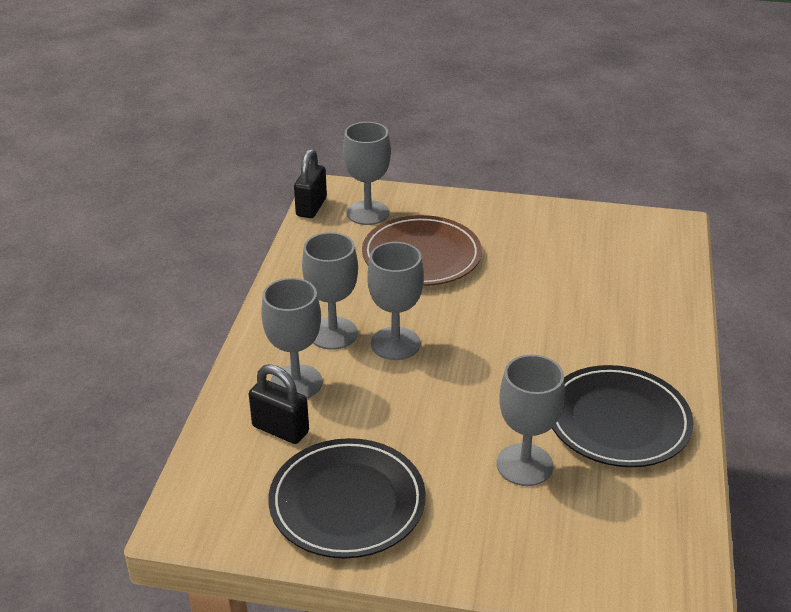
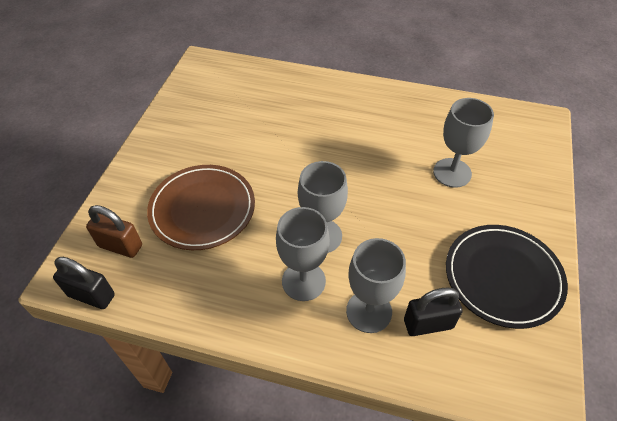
camera: 85 degrees left, 15 degrees up
black padlock [249,364,309,444] -> black padlock turned 45 degrees clockwise [404,287,463,336]
grey goblet [343,122,391,225] -> brown padlock [86,205,142,258]
black plate [552,365,694,467] -> none

